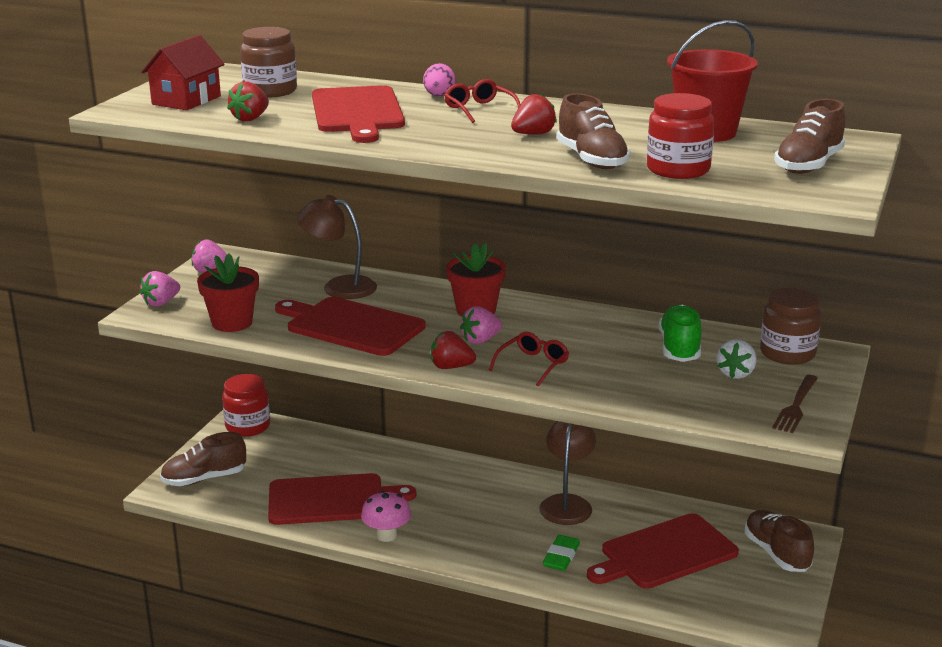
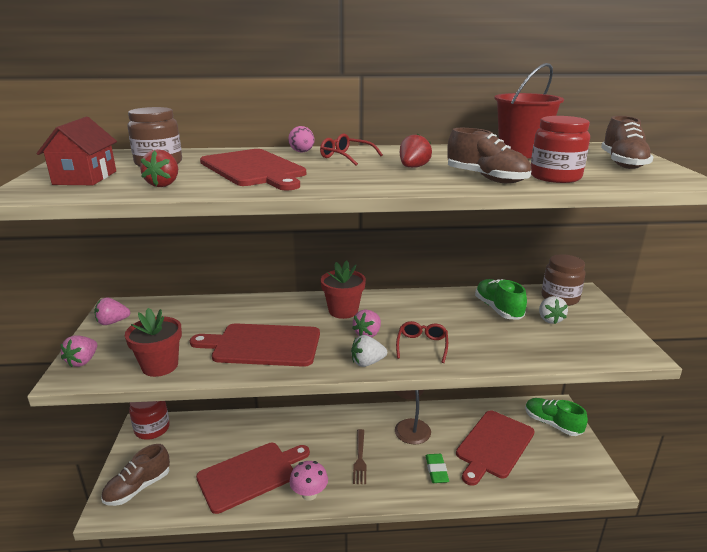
camera: 25 degrees left, 0 degrees up
brown lamp [297,195,377,299] -> none
red strawberry [431,331,476,369] -> white strawberry [351,335,387,367]
brown shoe [744,510,814,572] -> green shoe [525,398,588,436]
brown fork [772,375,818,433] -> brown fork moved to [353,429,366,484]

